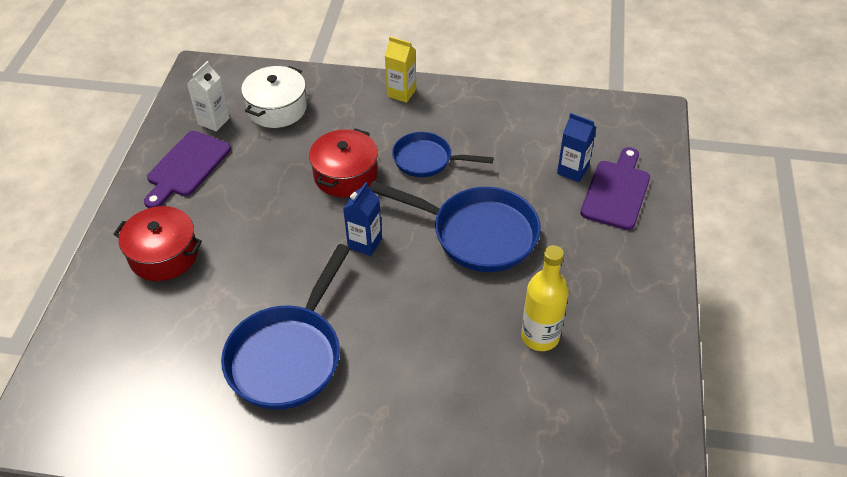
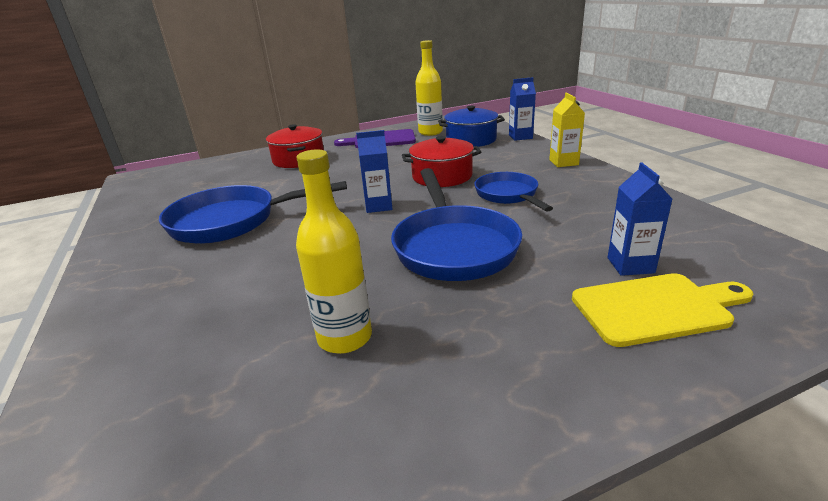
camera: 60 degrees right, 20 degrees down
white carton [187,61,230,131] -> yellow bottle [415,40,443,136]
white pot [241,66,307,128] -> blue pot [438,106,505,147]
purple cutting board [580,147,650,230] -> yellow cutting board [572,273,753,347]
none -> blue carton [509,77,536,141]

